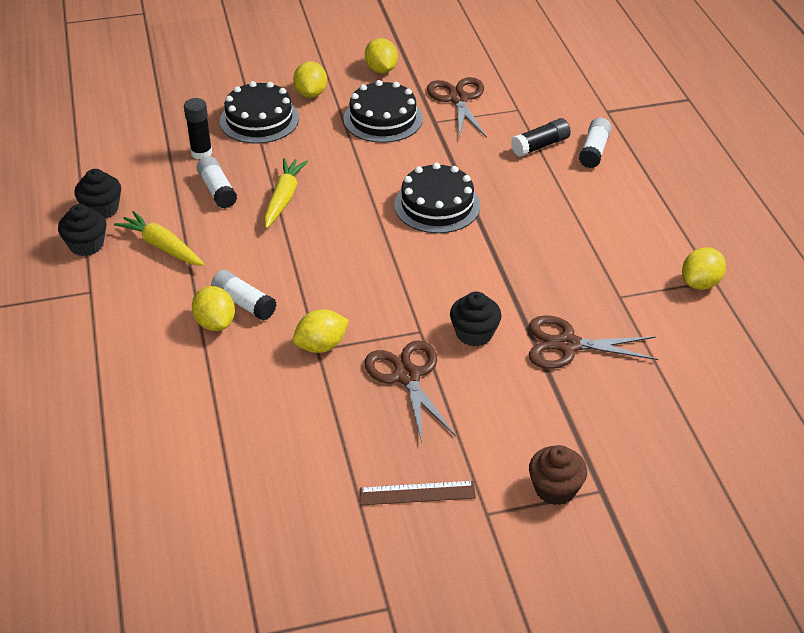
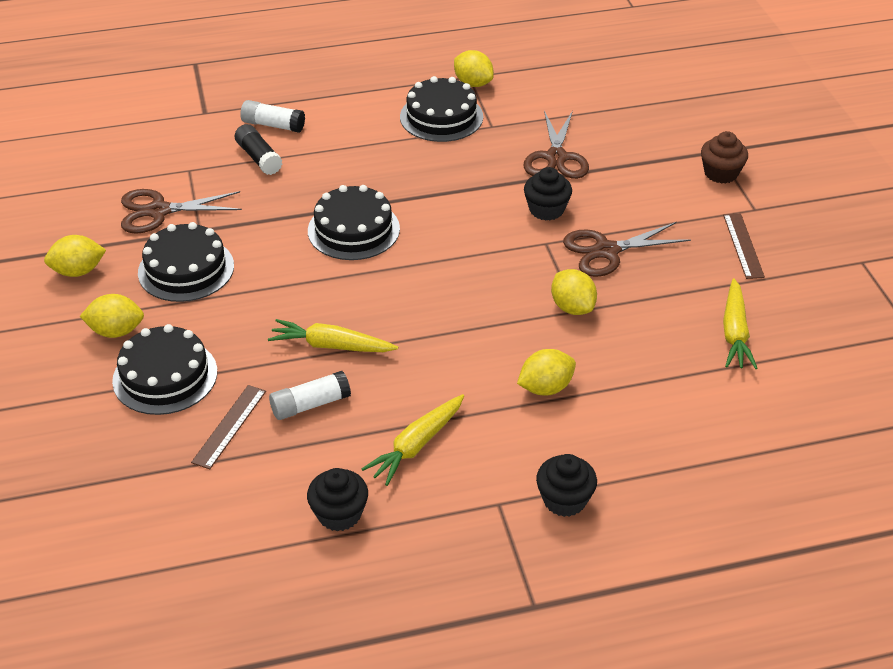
camera: 90 degrees left, 0 degrees up
black cupcake [58,204,106,256] -> black cupcake moved to [536,454,597,517]
black glue stick [184,98,212,159] -> brown ruler [191,385,266,469]
white glue stick [211,270,277,321] -> none
none -> black cake [400,76,483,142]
none -> yellow carrot [723,278,758,369]

